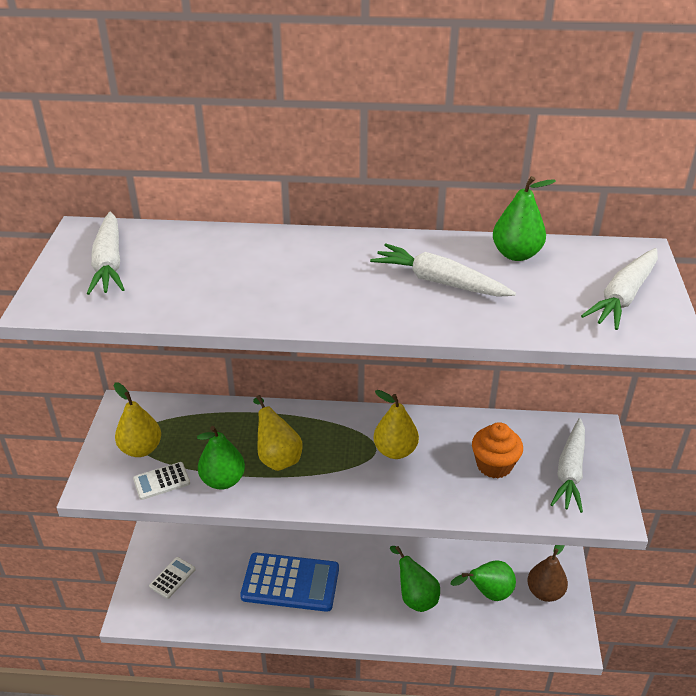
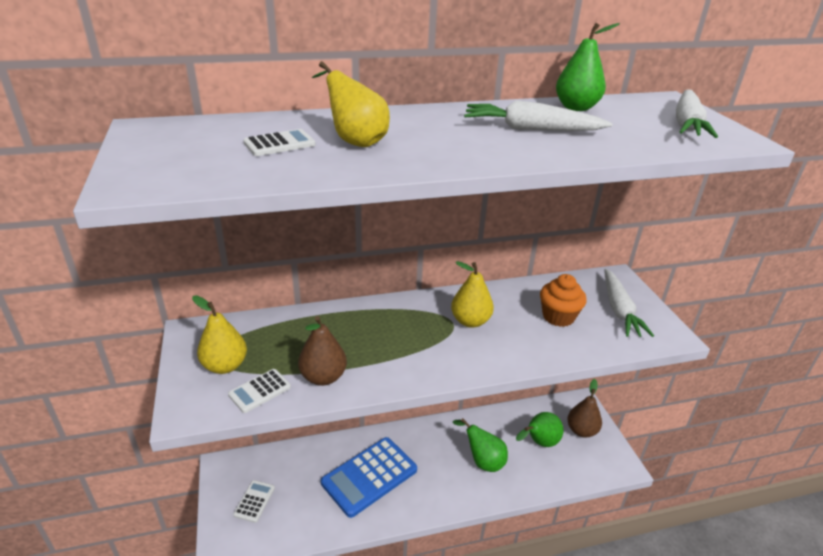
camera: 20 degrees left, 5 degrees down
white carrot [87,212,125,295] -> none
green pear [197,426,245,490] -> brown pear [298,316,347,386]
blue calculator [240,553,339,612] -> blue calculator turned 150 degrees clockwise [321,437,417,518]
yellow pear [253,395,303,471] -> yellow pear moved to [312,61,390,147]
none -> white calculator [243,129,316,156]

